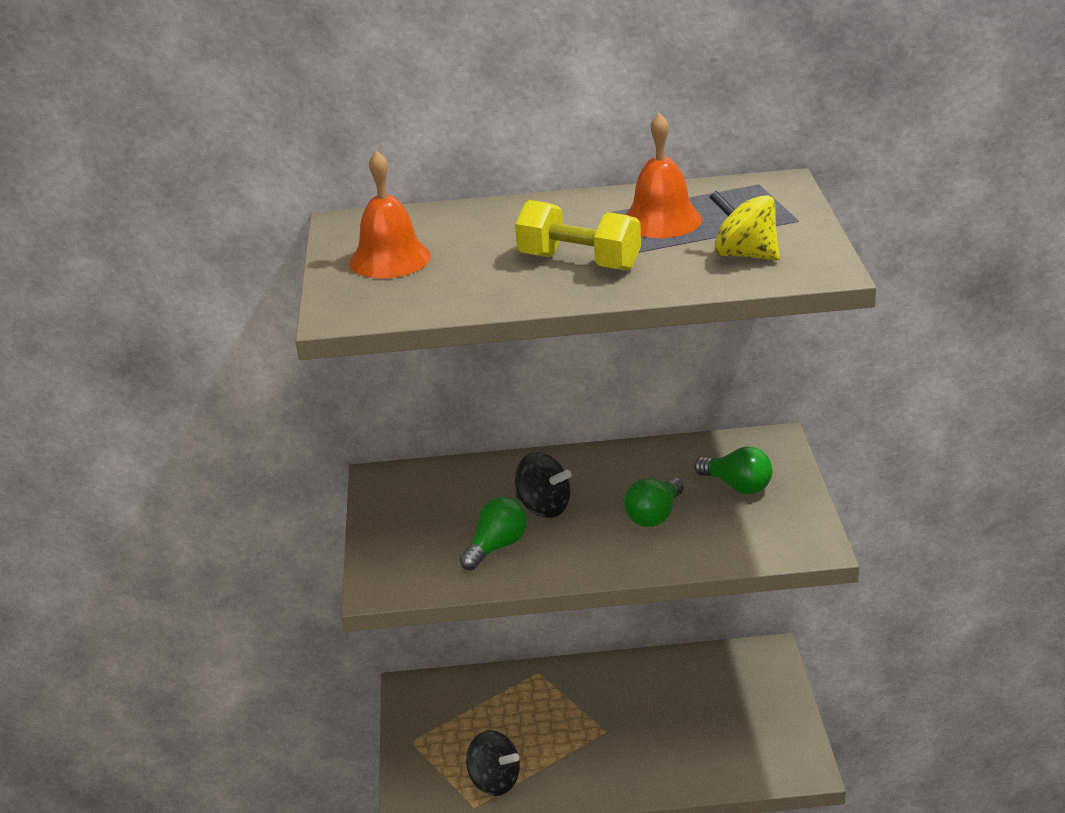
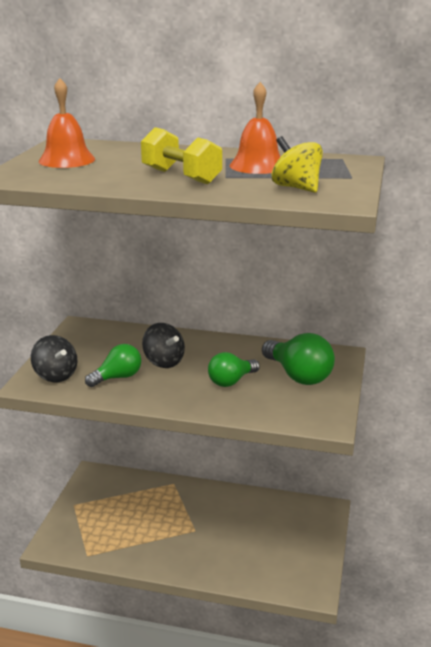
camera: 15 degrees right, 5 degrees down
black spinning top [466,730,520,796] -> black spinning top moved to [31,335,77,382]
green light bulb [694,447,773,494] -> green light bulb [262,333,335,385], size x1.50

